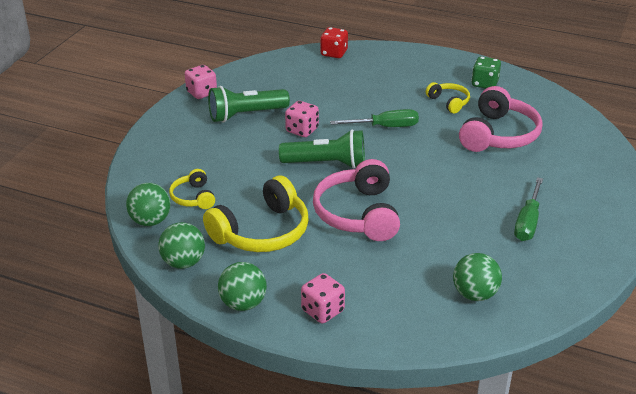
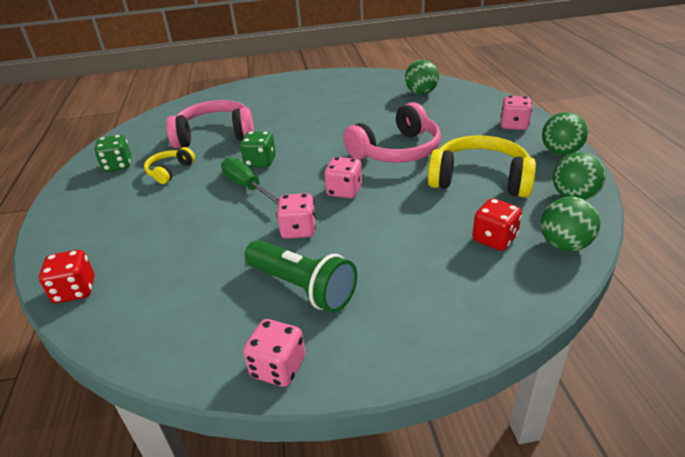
camera: 120 degrees left, 0 degrees up
yellow headphones [169,169,215,209] -> red dice [472,198,522,251]
green flashlight [279,129,365,169] -> pink dice [324,157,362,198]
green screwdriver [514,177,543,241] -> none
none -> green dice [240,131,276,167]

